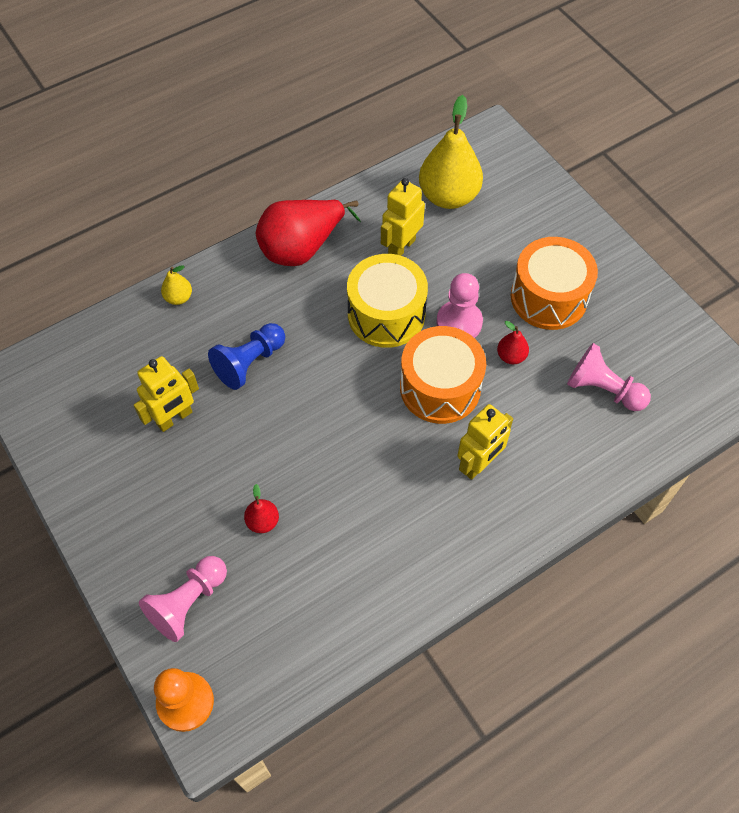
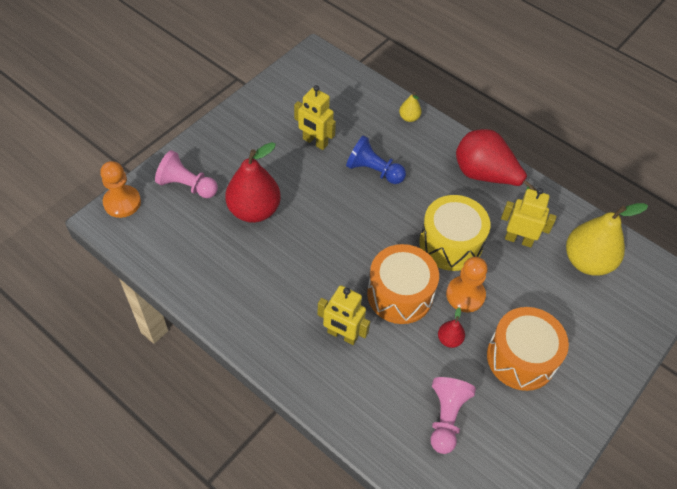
camera: 70 degrees right, 5 degrees down
red pear [244,484,279,533] -> red pear [225,142,281,223], size x2.21
pink pawn [436,273,483,338] -> orange pawn [446,257,488,312]

